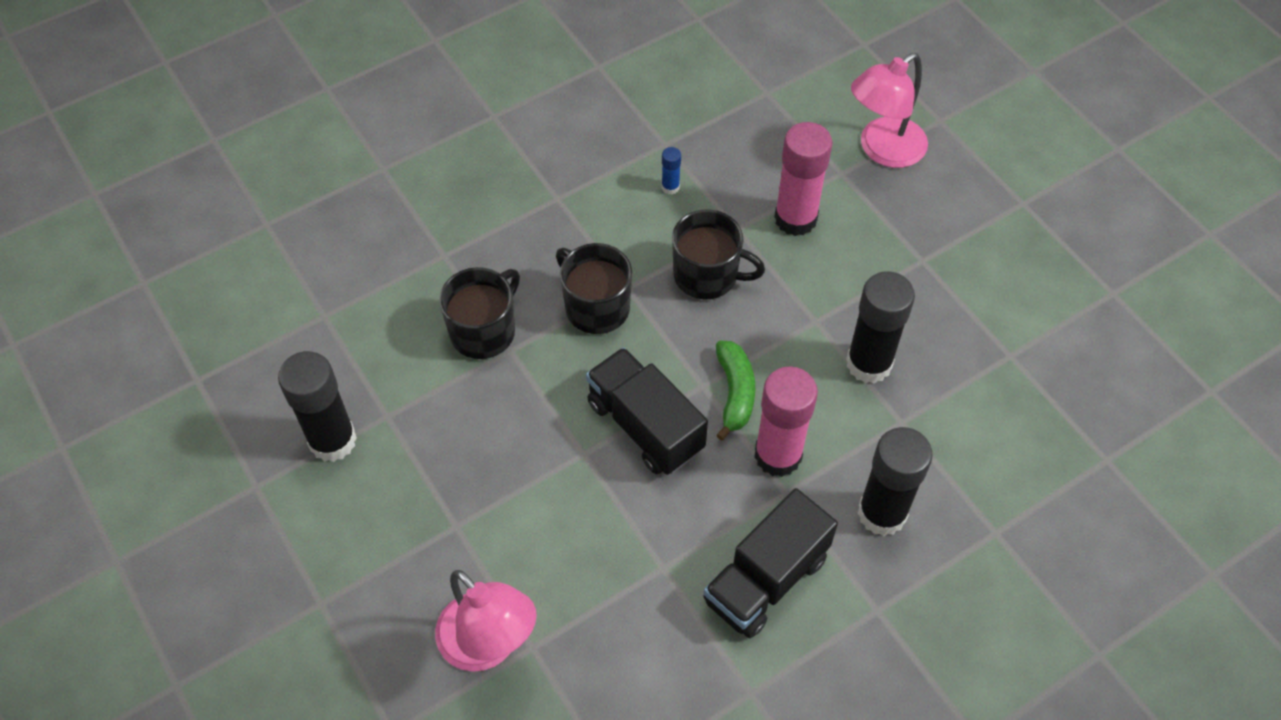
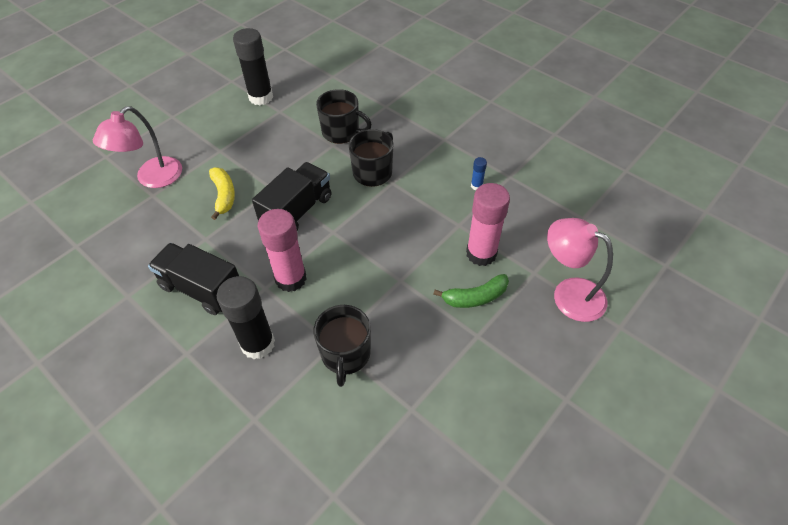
camera: 75 degrees right, 5 degrees down
black mug [672,209,765,300] -> black mug moved to [314,305,371,387]
green banana [716,341,755,441] -> green banana moved to [434,274,509,308]
black glue stick [846,271,915,384] -> none
none -> yellow banana [209,168,235,220]

